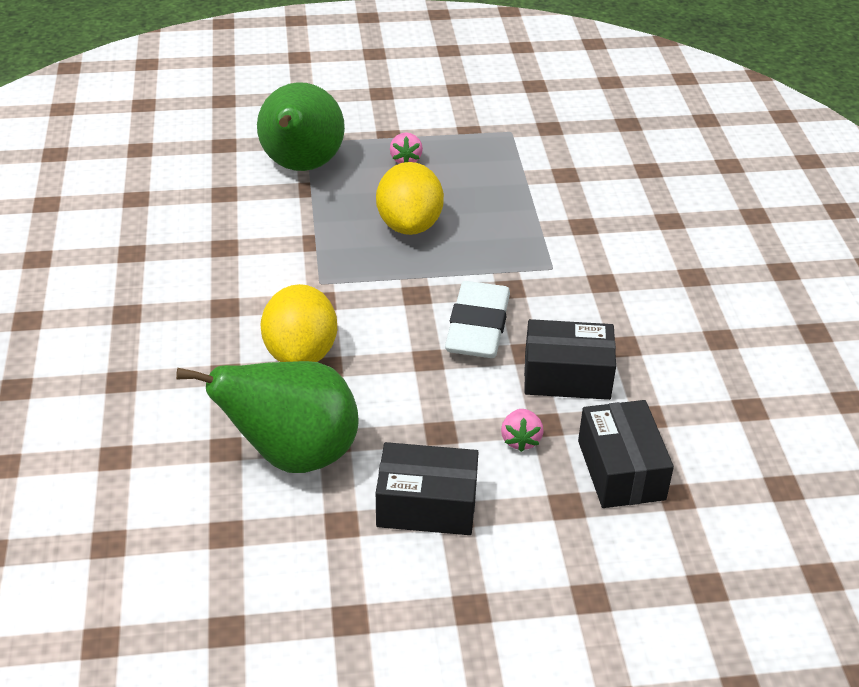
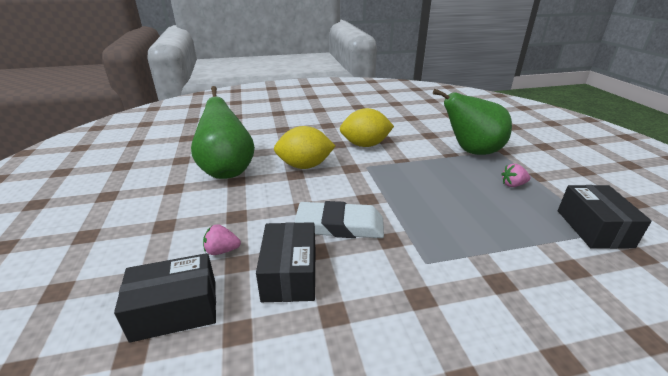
camera: 85 degrees right, 10 degrees down
yellow lemon [376,162,444,235] -> yellow lemon moved to [340,108,394,147]
black box [376,442,478,535] -> black box moved to [558,185,652,249]

